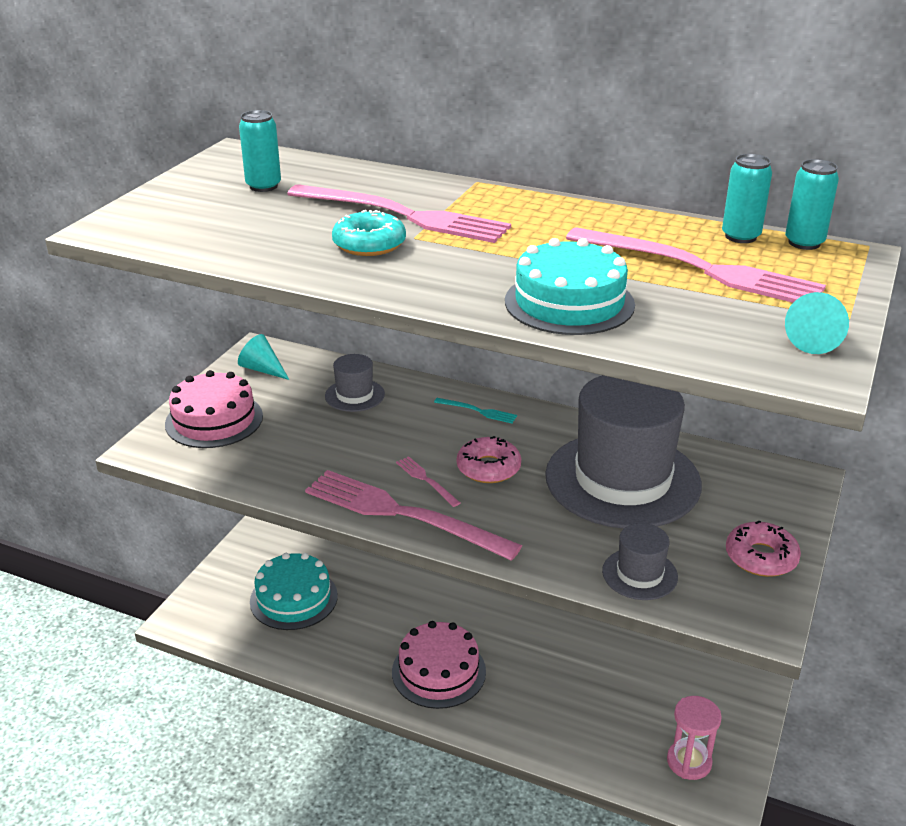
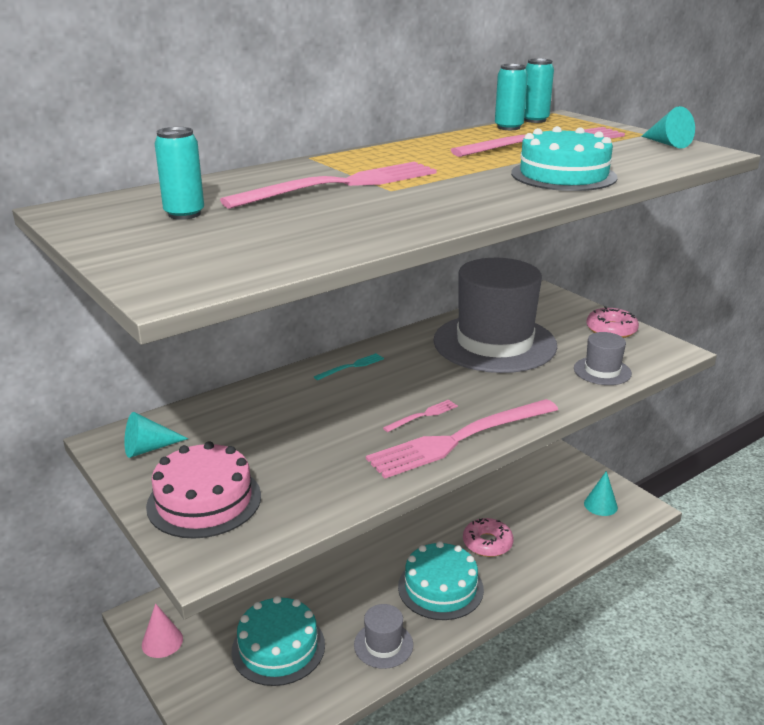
camera: 60 degrees left, 5 degrees down
grey hat [325,354,385,412] -> grey hat moved to [354,604,413,669]
turquoise donut [332,210,406,256] -> none
pink cake [392,621,486,709] -> turquoise cake [398,541,484,620]
pink fork [396,456,460,507] -> pink fork turned 150 degrees clockwise [383,400,458,432]
pink donut [456,436,521,483] -> pink donut moved to [463,518,514,557]
pink hourglass [667,696,722,780] -> turquoise cone [584,471,618,516]
none -> pink cone [142,603,183,658]

